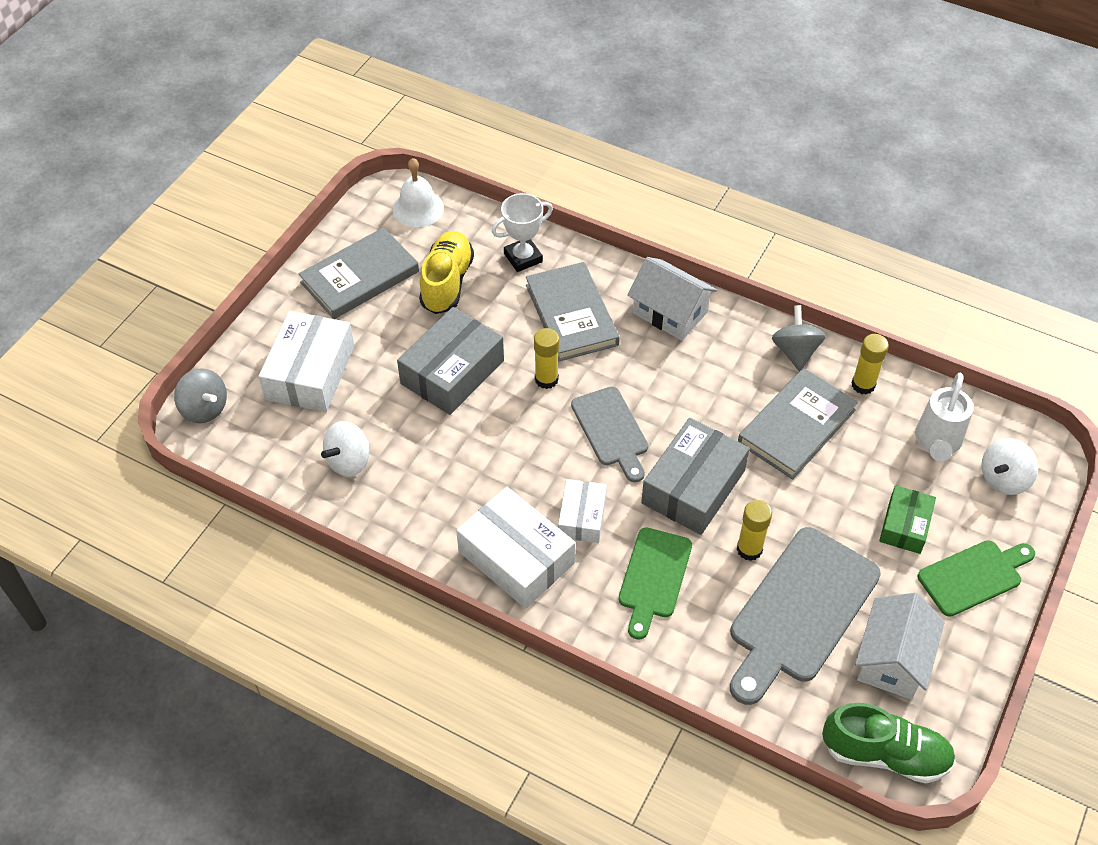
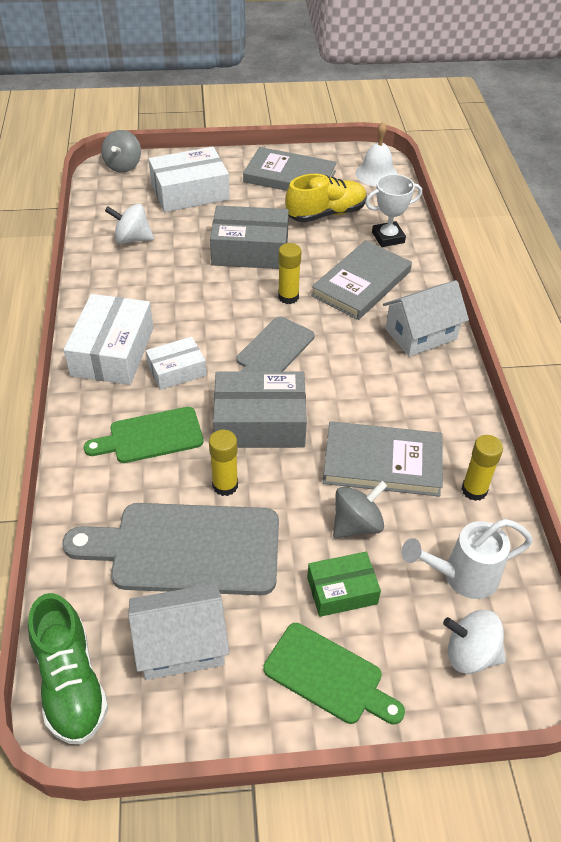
camera: 55 degrees right, 5 degrees down
white trophy [492,193,553,272] -> white trophy turned 45 degrees counterclockwise [365,174,422,247]
white house [628,257,717,341] -> white house turned 60 degrees clockwise [383,280,469,357]
grey spinning top [772,305,826,371] -> grey spinning top moved to [333,481,387,539]

